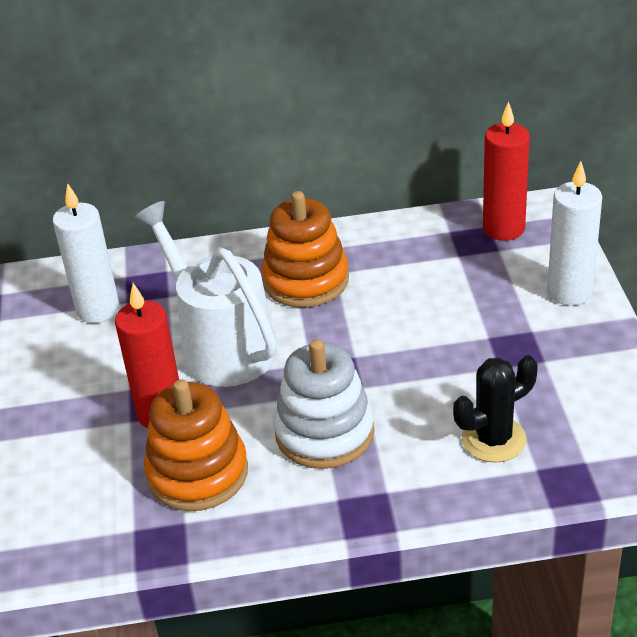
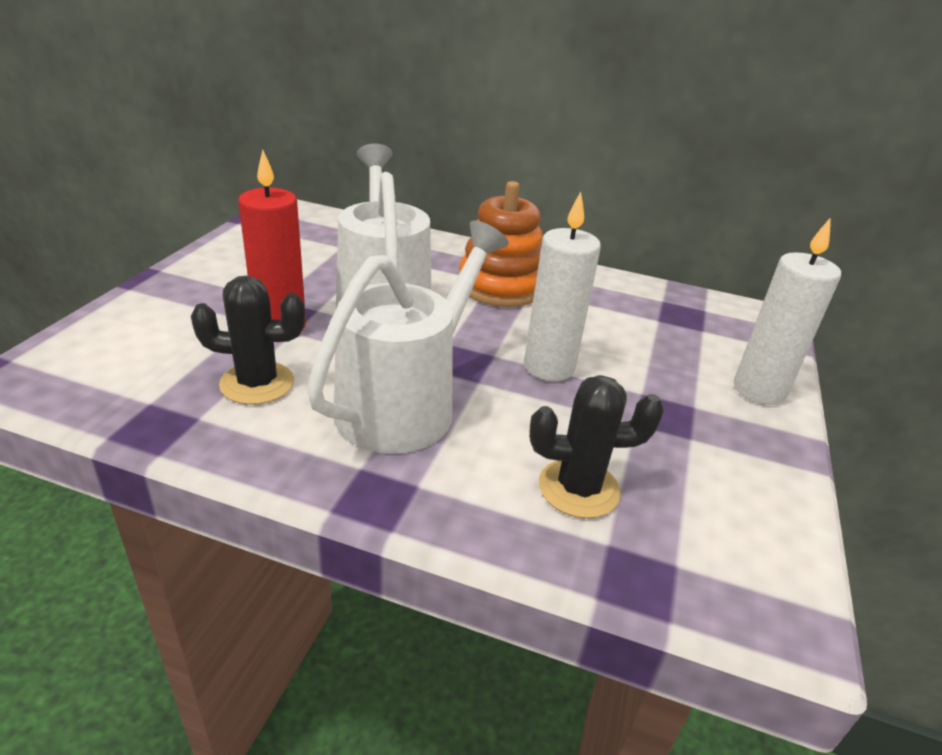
camera: 20 degrees right, 5 degrees down
white candle [53,183,120,323] -> white candle moved to [524,192,601,381]
orange stacking toy [144,380,248,511] -> black cactus [191,275,305,405]
white stacking toy [274,339,375,469] -> white watering can [307,220,509,454]
red candle [483,101,530,241] -> none

